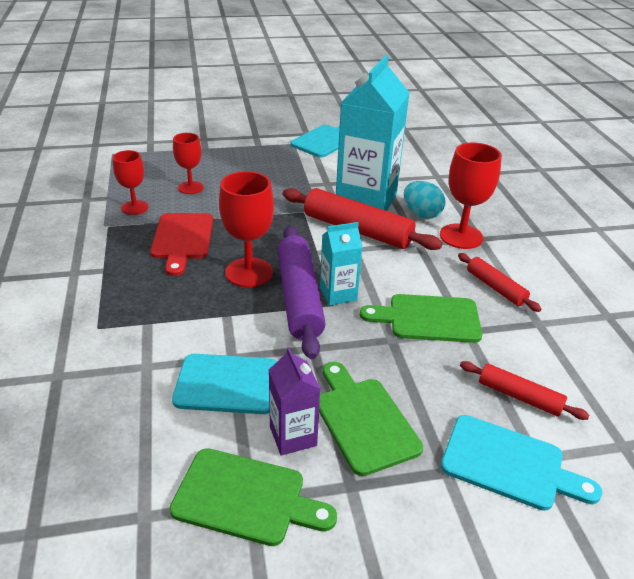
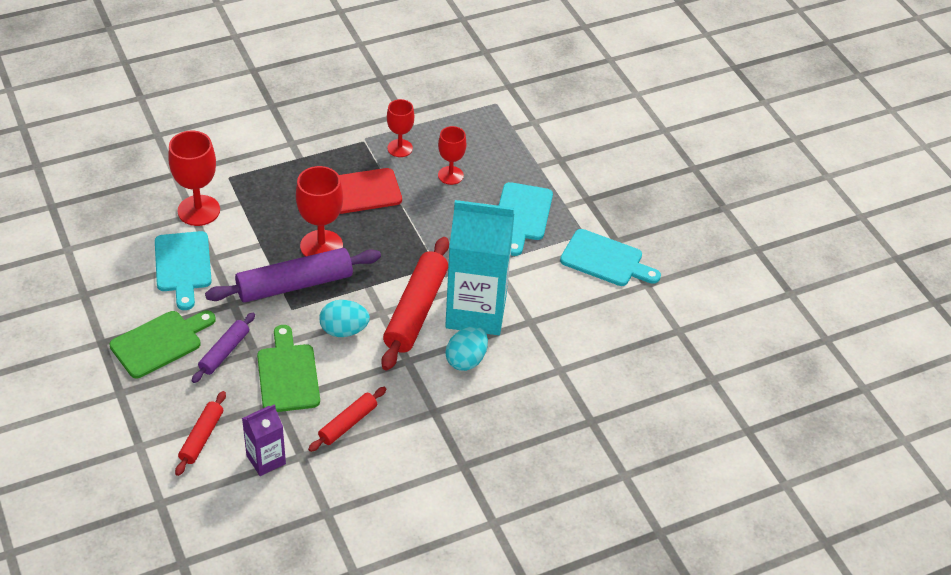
camera: 75 degrees right, 10 degrees up
green cutting board [170,448,337,546] -> none
purple carton [269,347,320,455] -> purple carton moved to [242,404,286,476]
turquoise carton [320,222,363,306] -> none
red goblet [440,143,502,249] -> red goblet moved to [168,131,220,226]
turquoise cutting board [441,415,602,511] -> turquoise cutting board moved to [499,182,553,256]
none -> purple rolling pin [192,312,255,383]
none -> turquoise egg [320,300,370,337]

